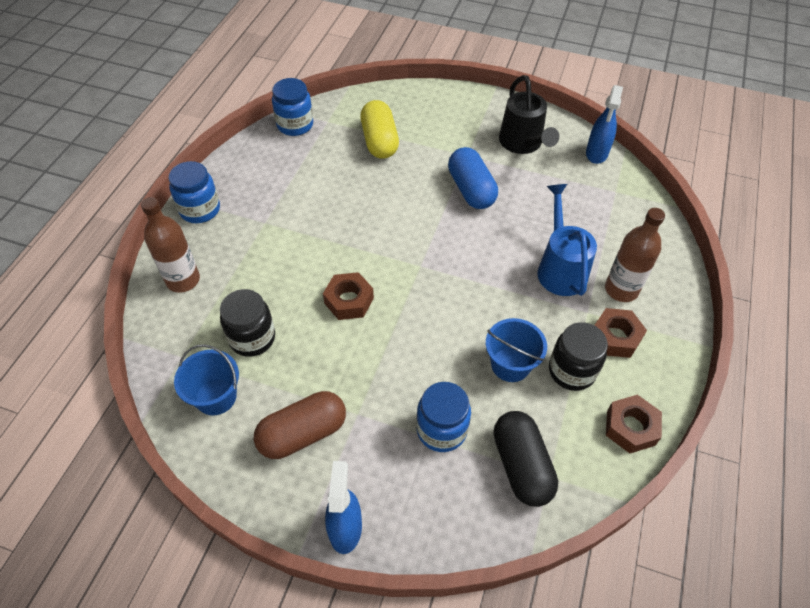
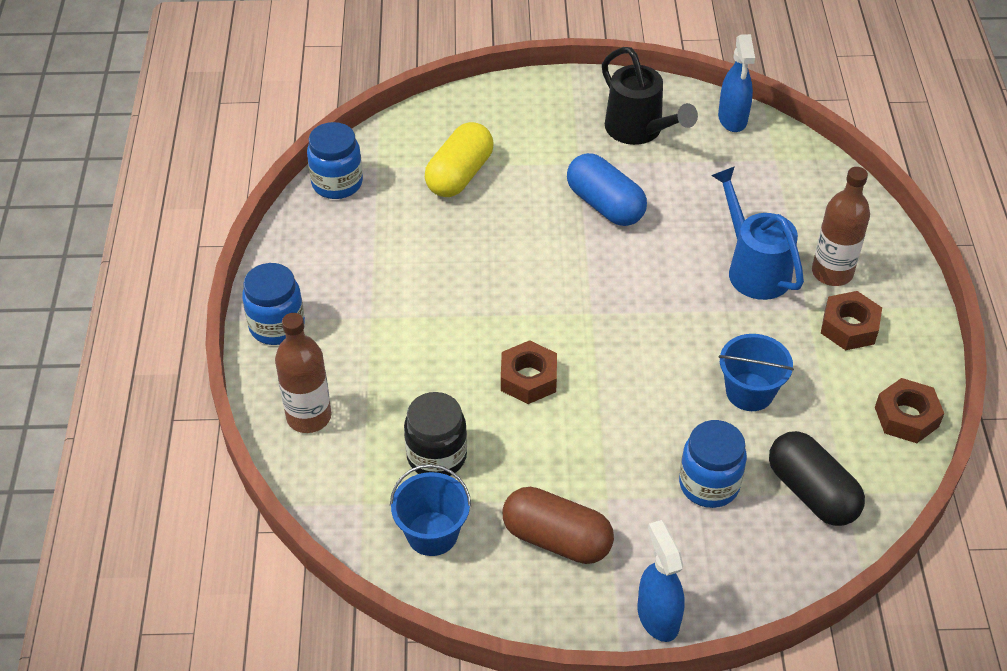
camera: 20 degrees left, 5 degrees down
brown capsule [254,391,346,459] -> brown capsule turned 75 degrees clockwise [503,487,614,564]
yellow capsule [360,100,399,159] -> yellow capsule turned 60 degrees clockwise [425,122,493,197]
black jar [549,322,608,391] -> none

